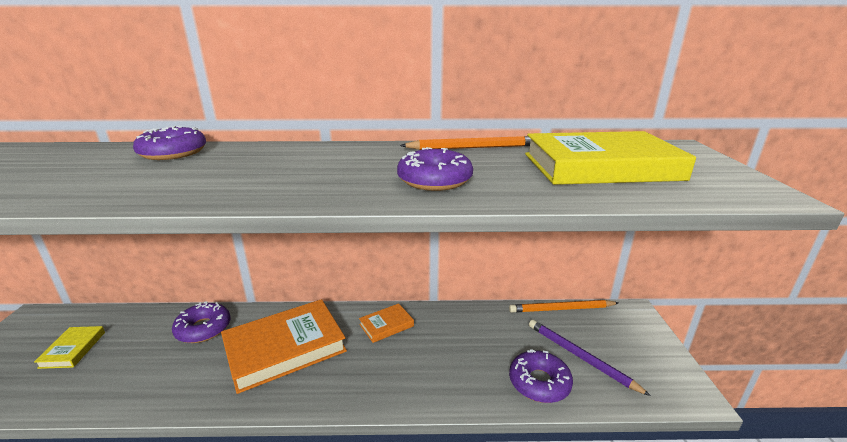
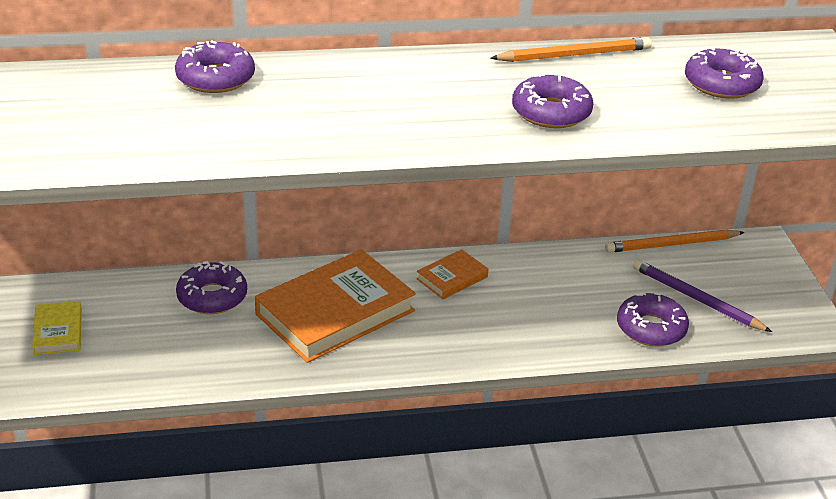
camera: 10 degrees left, 10 degrees up
yellow book [525,131,696,185] -> purple donut [685,46,764,99]

